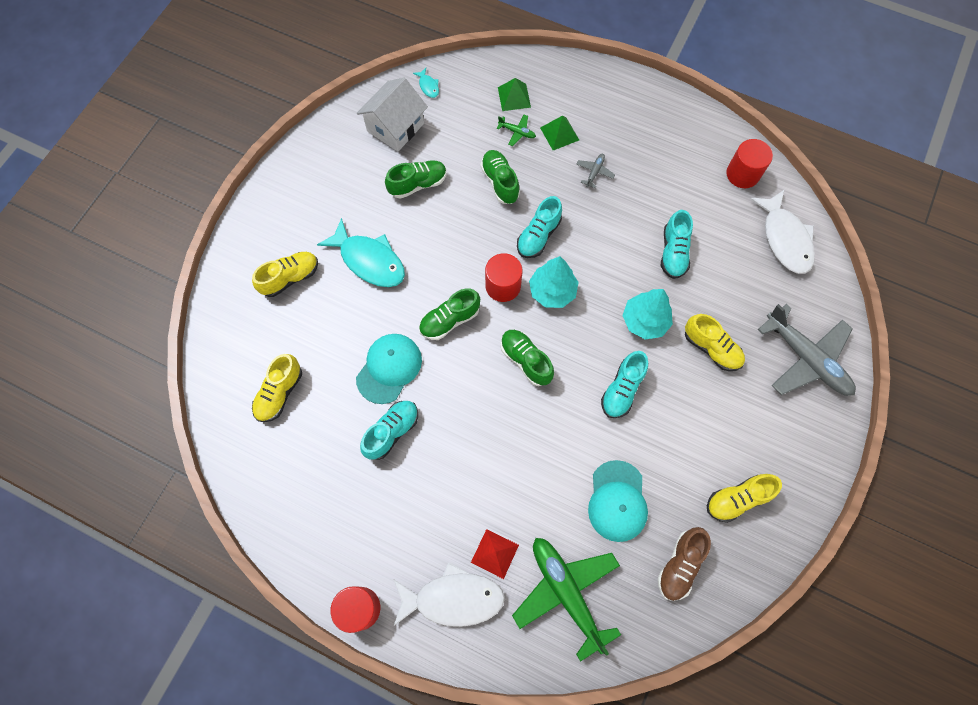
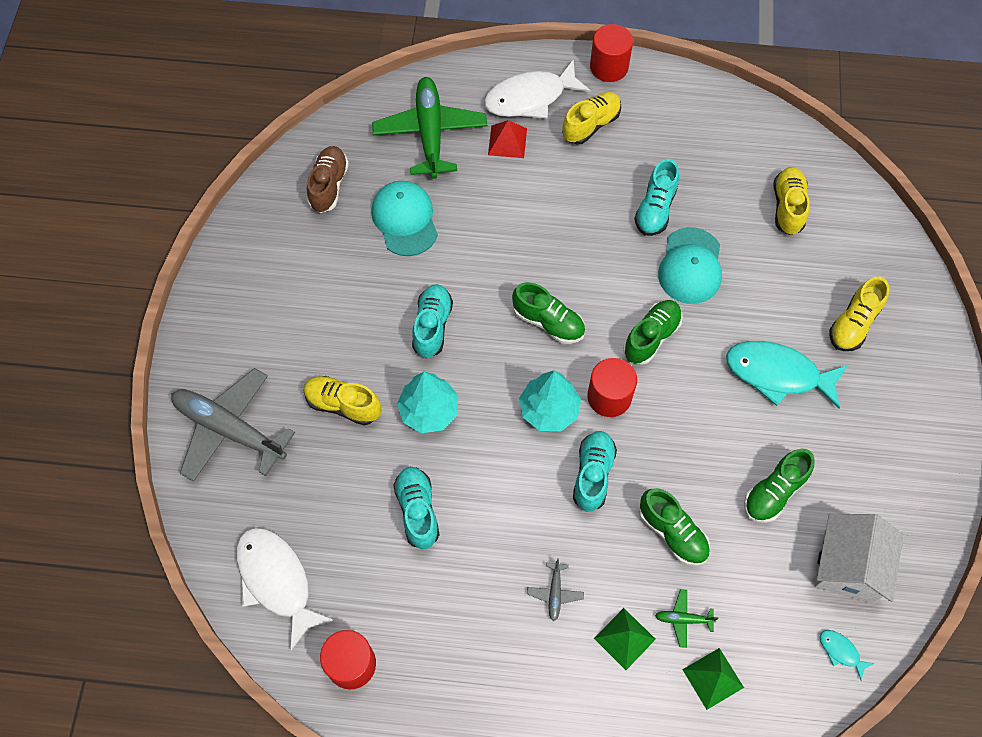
camera: 160 degrees right, 5 degrees down
green plane [512,538,621,662] -> green plane turned 135 degrees counterclockwise [372,77,487,179]
yellow shoe [707,474,782,523] -> yellow shoe moved to [562,92,621,145]

